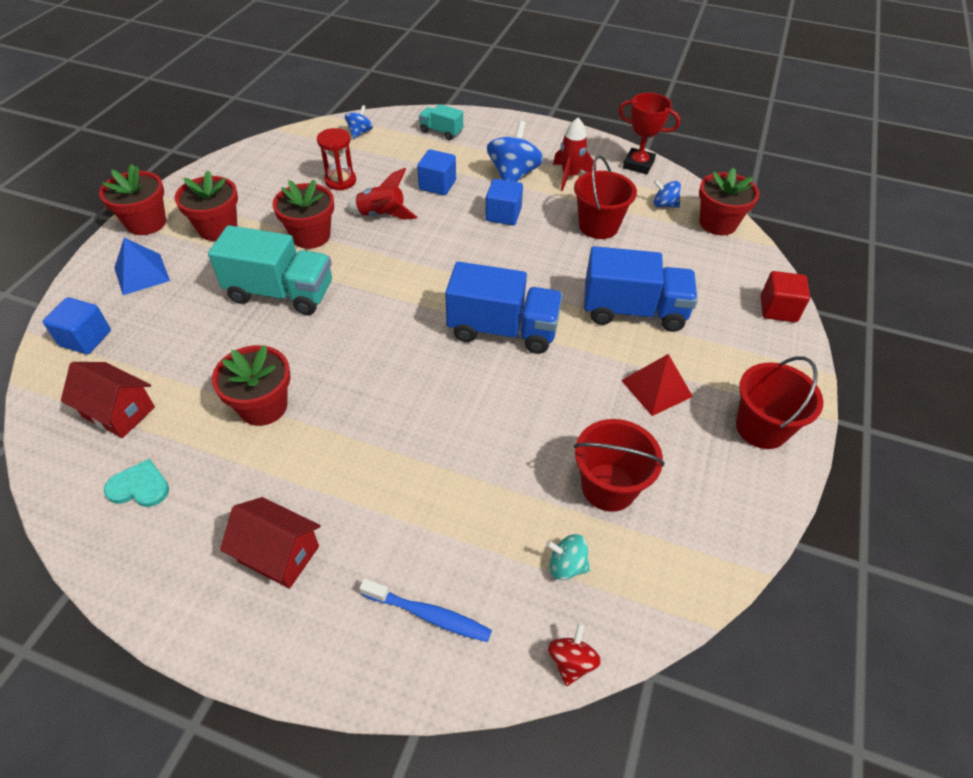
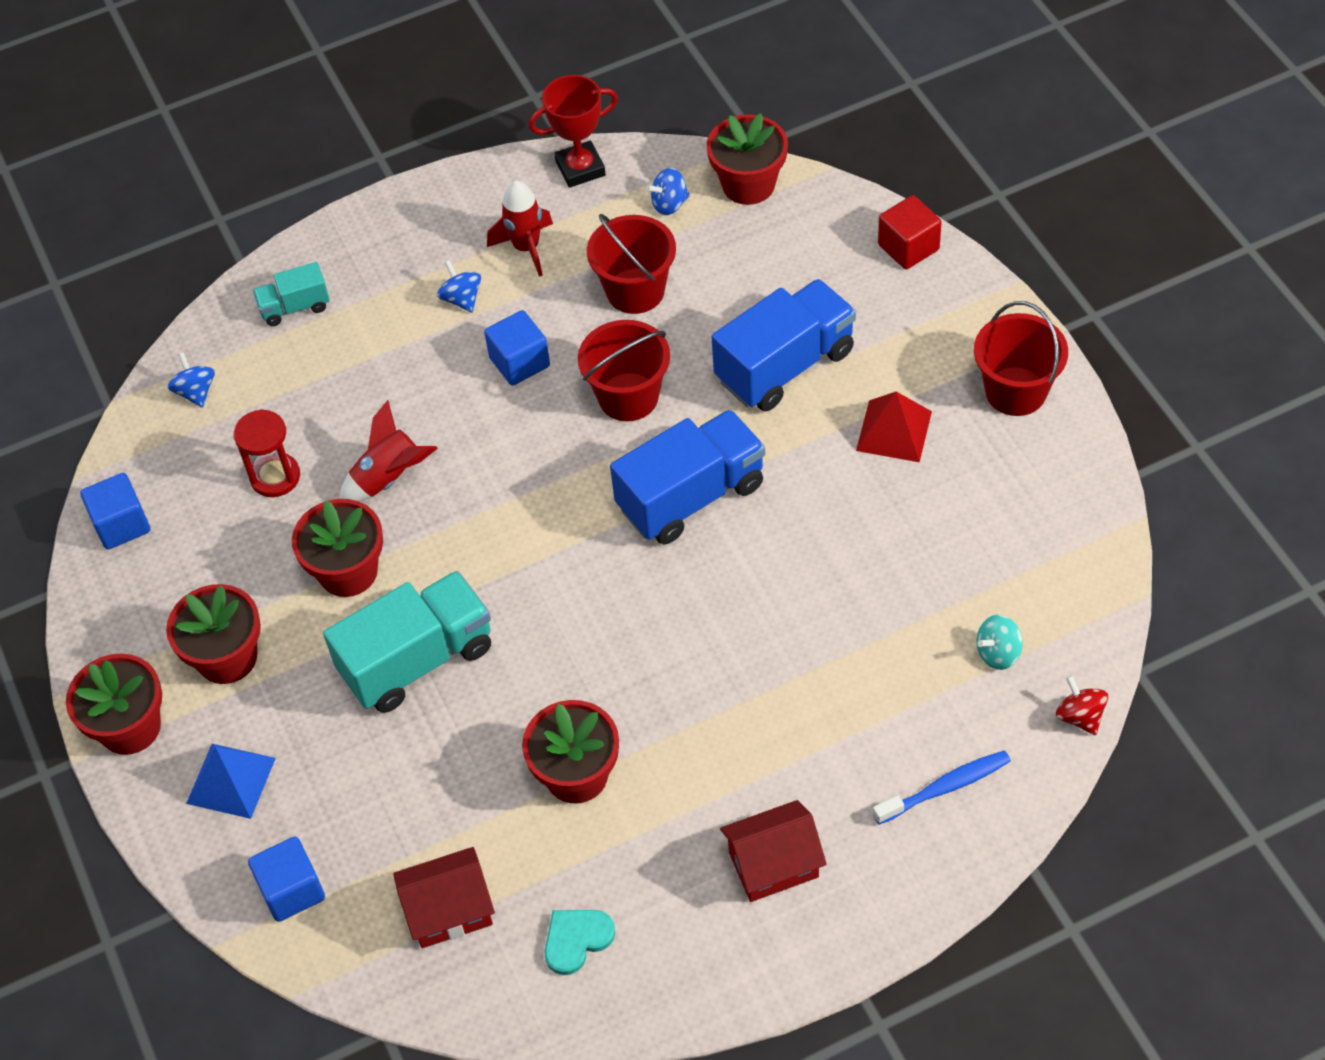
camera: 40 degrees left, 5 degrees up
blue cube [417,149,456,195] -> blue cube moved to [80,473,150,549]
blue spinning top [487,120,543,182] -> blue spinning top [437,260,481,313], size x0.54
red bucket [574,419,665,512] -> red bucket moved to [578,320,670,421]

